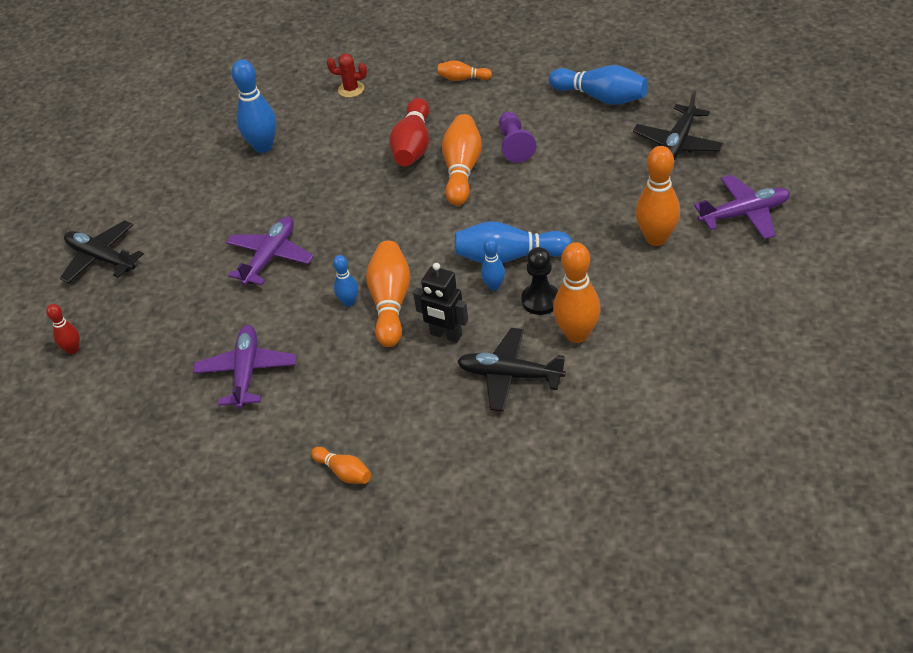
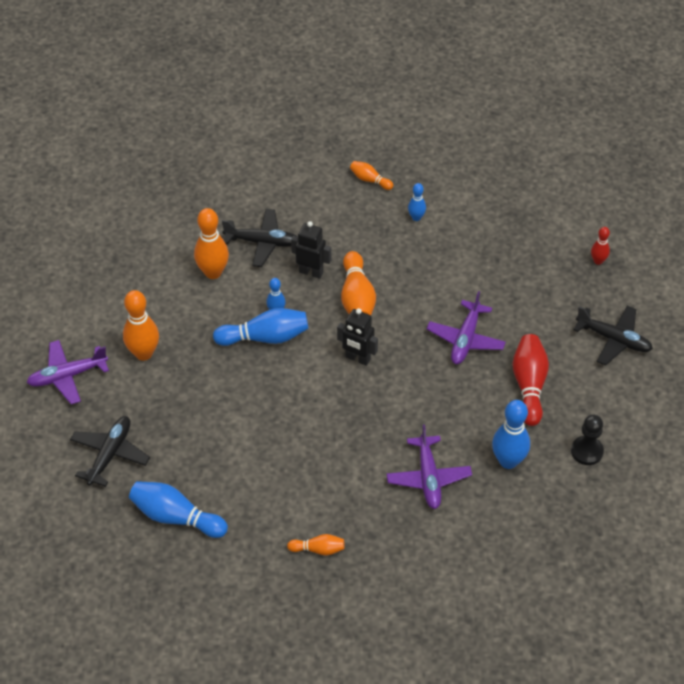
camera: 170 degrees right, 5 degrees up
purple plane [193,325,296,409] -> purple plane moved to [386,424,472,509]
red cactus [327,54,367,98] -> none
blue bowling pin [333,255,358,307] -> blue bowling pin moved to [408,183,426,221]
red bowling pin [389,98,429,166] -> red bowling pin moved to [512,334,549,426]
orange bowling pin [442,114,482,206] -> none
purple pawn [499,112,536,163] -> none
black pawn [521,247,558,315] -> black pawn moved to [571,415,604,465]
none -> black robot [337,308,378,366]

